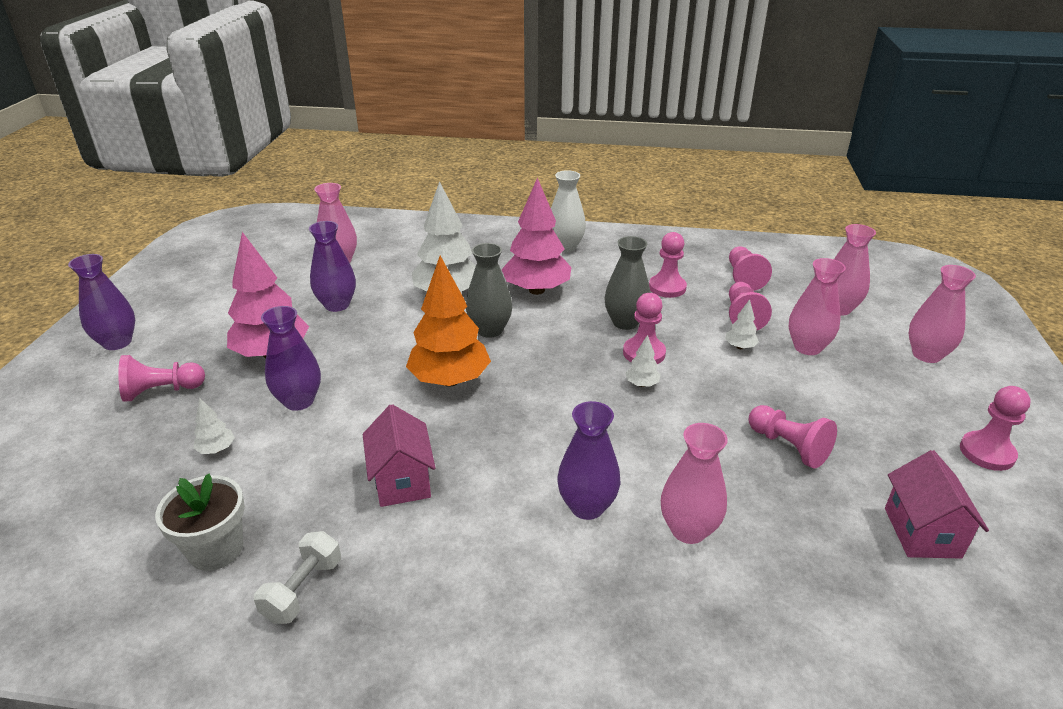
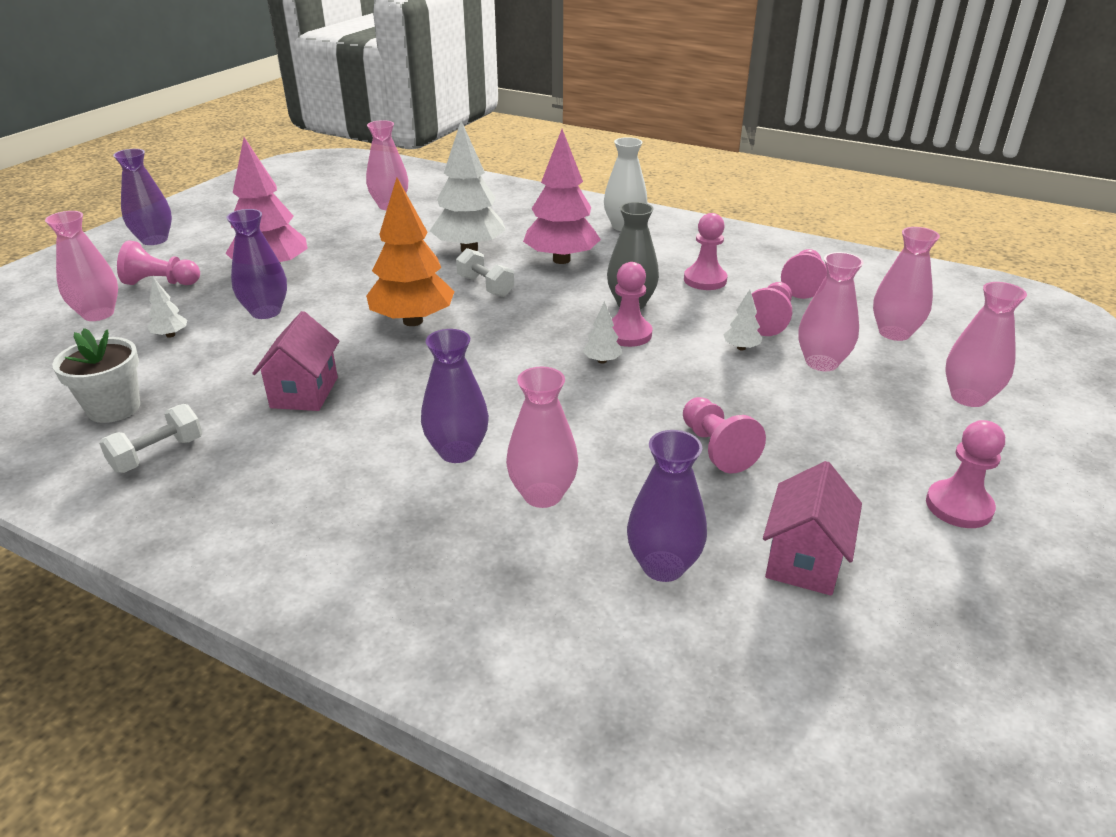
camera: 20 degrees right, 0 degrees up
purple vase [309,221,356,312] -> purple vase moved to [627,430,707,582]
grey vase [466,243,512,338] -> white dumbbell [456,248,514,297]
none -> pink vase [45,211,118,321]

